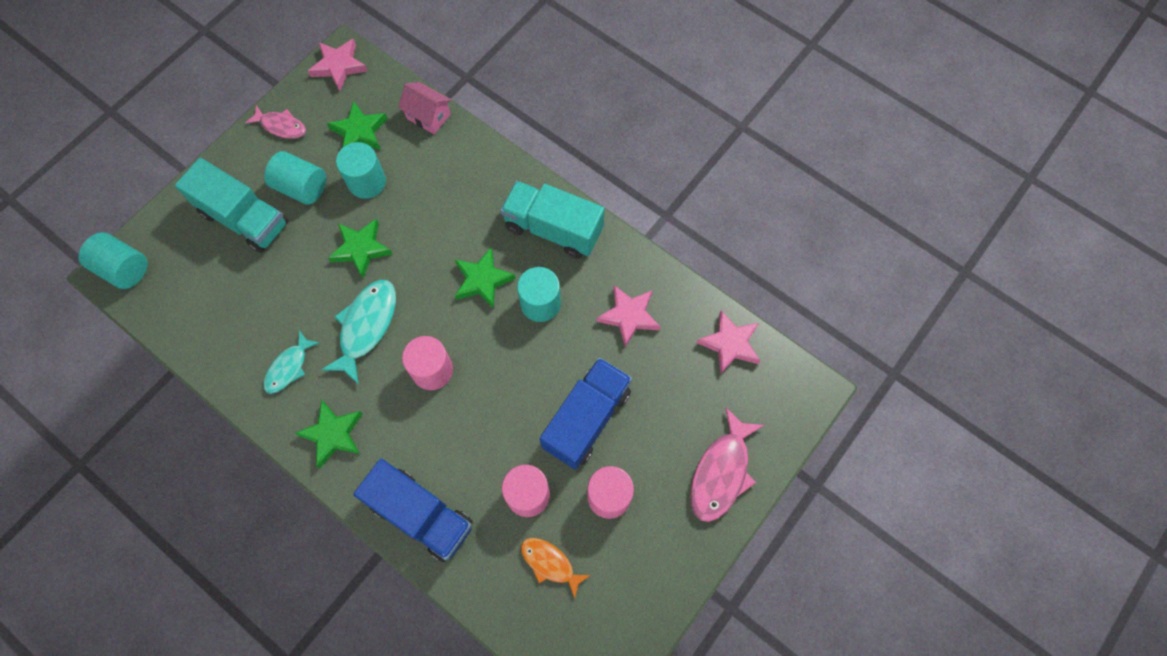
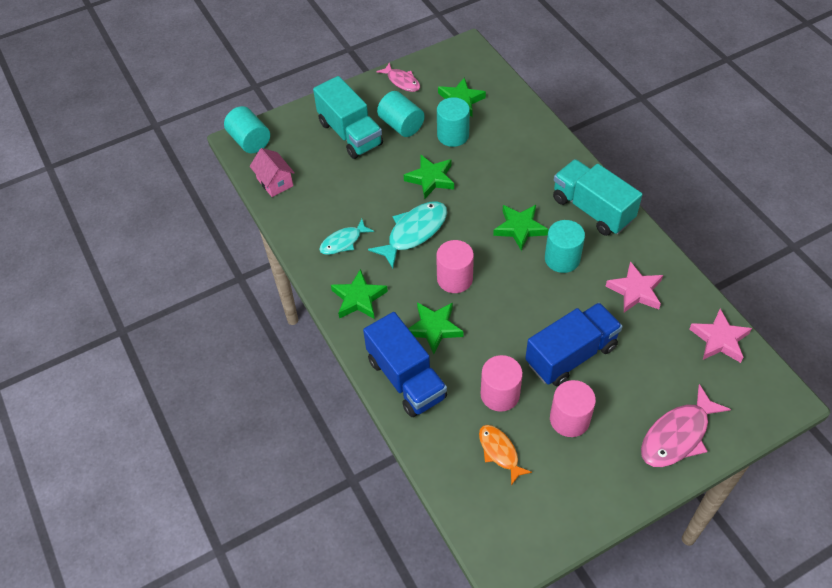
camera: 25 degrees right, 15 degrees down
pink star [308,39,368,91] -> none
pink house [398,82,451,134] -> pink house moved to [250,148,295,197]
none -> green star [408,302,464,354]

